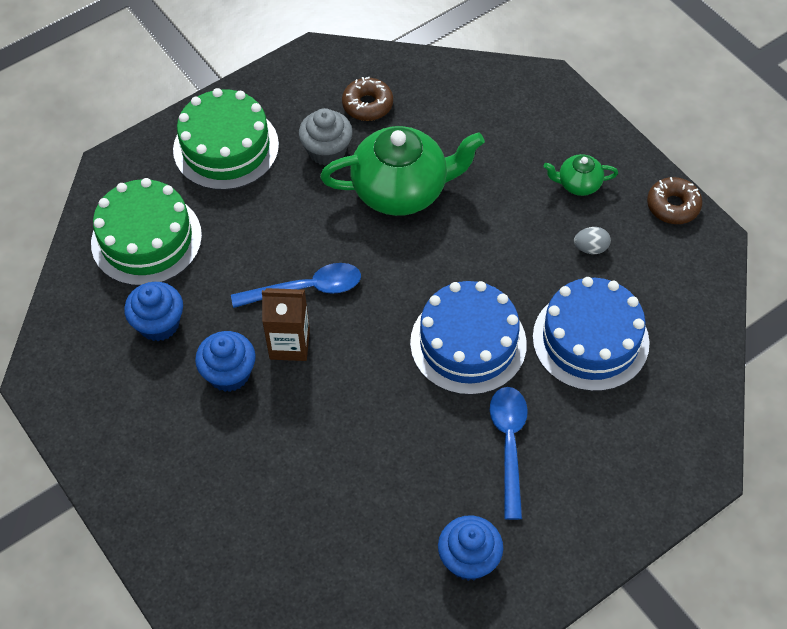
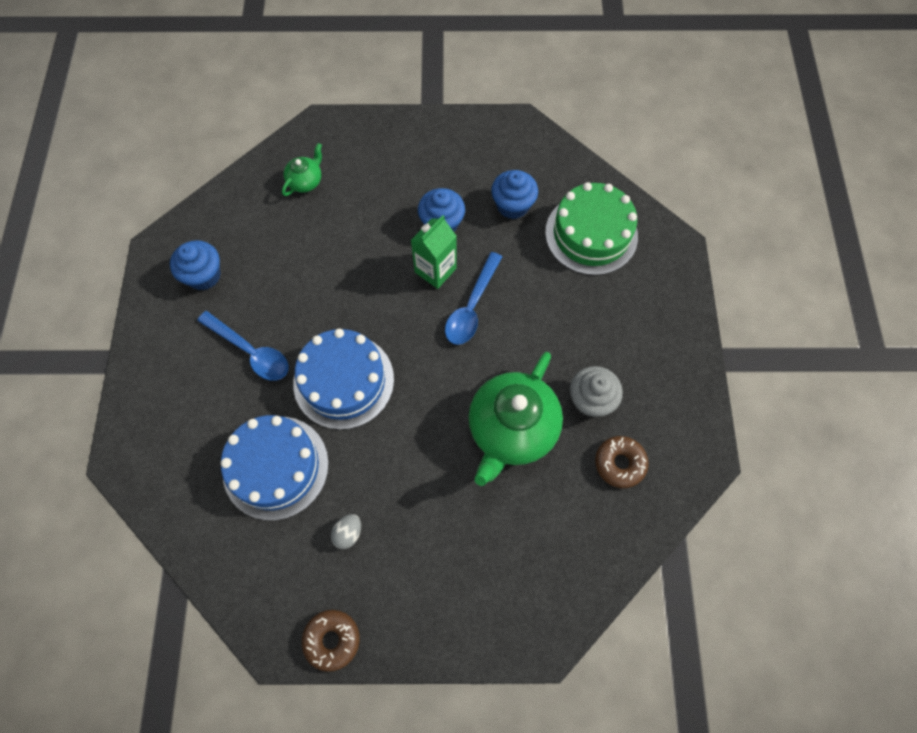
camera: 125 degrees right, 10 degrees up
green cake [173,88,279,190] -> none
brown carton [262,288,310,361] -> green carton [411,215,457,289]
green teapot [544,154,618,196] -> green teapot moved to [282,143,322,196]

